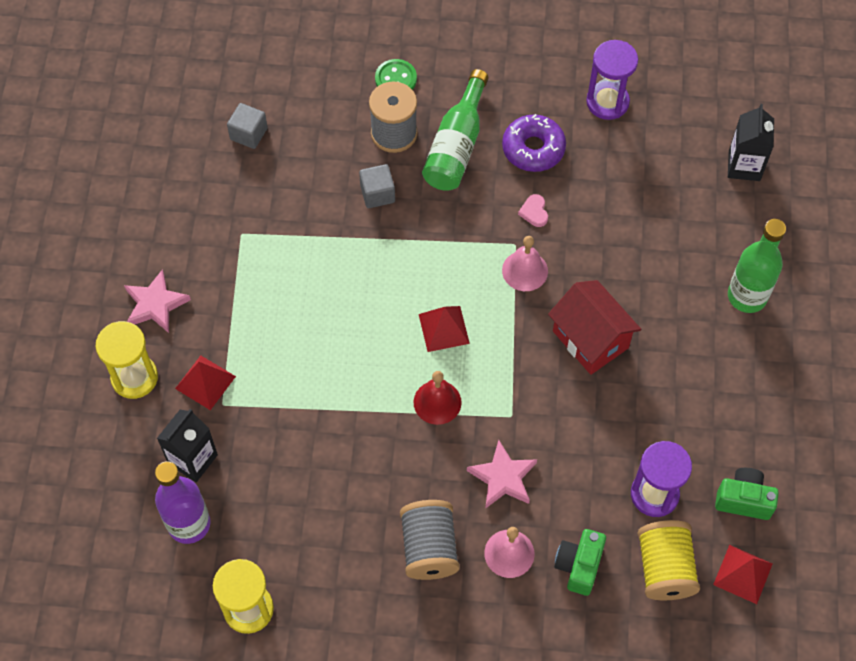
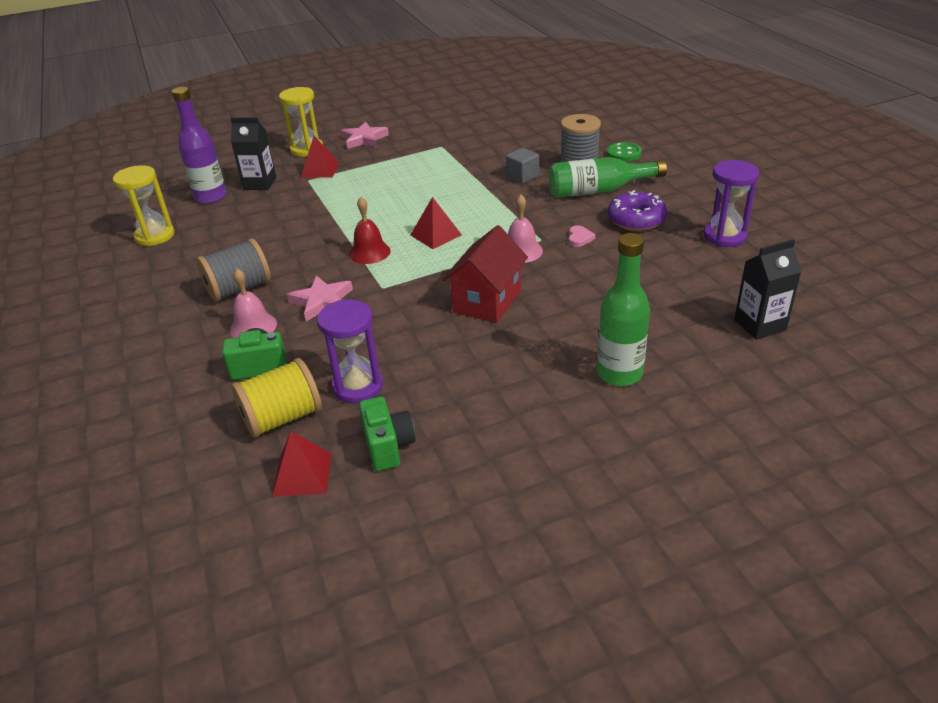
camera: 65 degrees right, 25 degrees down
grey cube [227,103,268,149] -> none
pink heart [518,194,548,227] -> pink heart turned 135 degrees clockwise [568,225,596,247]

